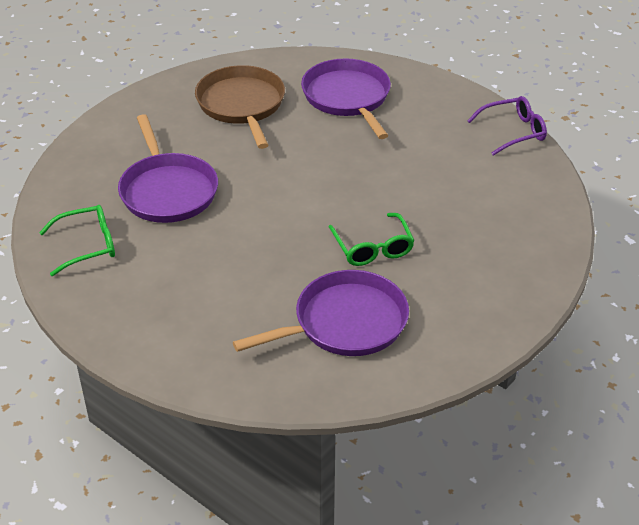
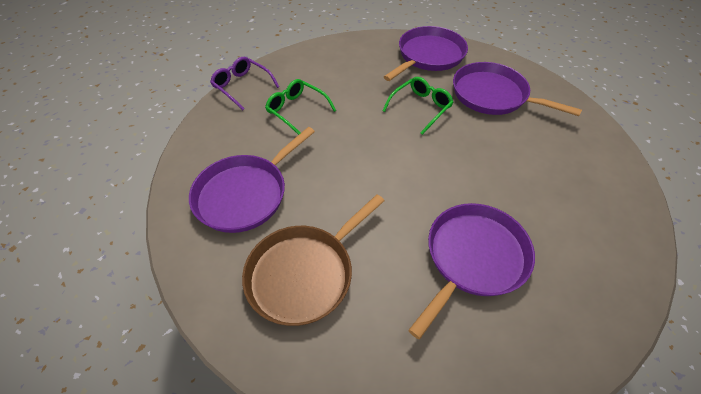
camera: 120 degrees left, 10 degrees up
green glasses [39,205,115,276] -> green glasses moved to [265,79,336,135]
none -> purple pan [384,26,468,81]

